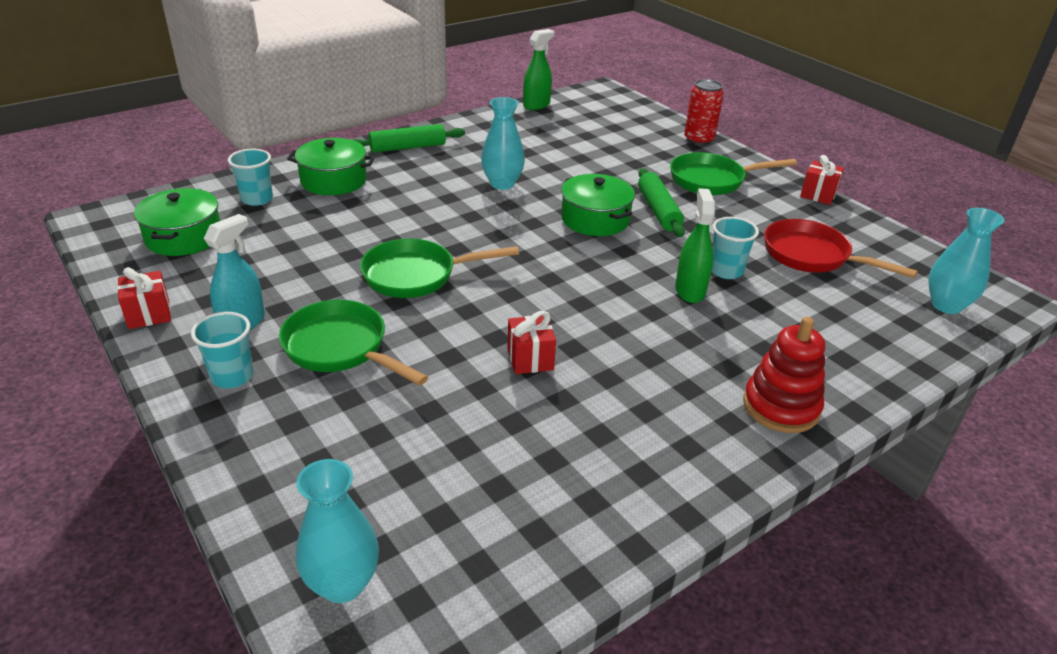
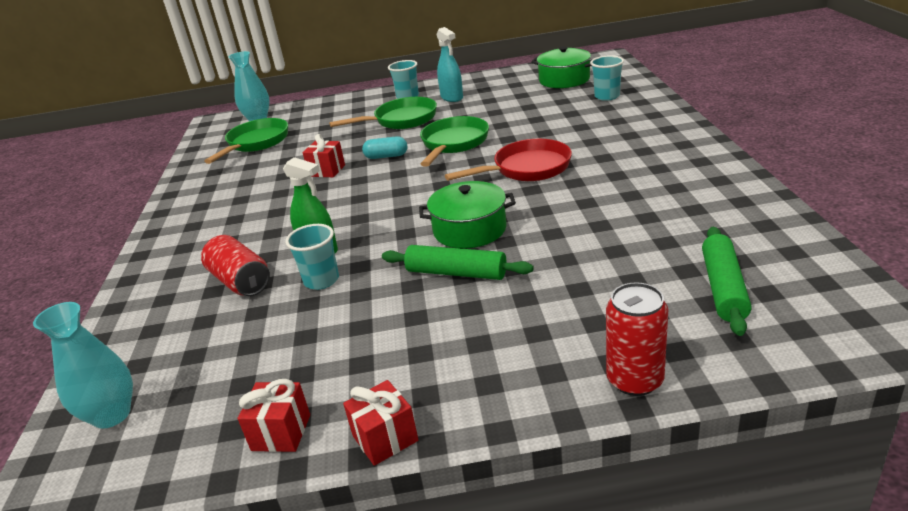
camera: 125 degrees right, 5 degrees down
red gift [117,267,171,329] -> red gift moved to [237,379,310,452]
green pot [287,138,375,195] -> none
green rolling pin [353,124,465,153] -> green rolling pin moved to [702,227,752,336]
turquoise vase [481,97,525,190] -> none
green spray bottle [523,29,554,110] -> none
green pan [670,152,797,195] -> green pan moved to [204,118,288,164]
red stacking toy [743,317,825,433] -> none
red pan [764,219,918,278] -> red pan moved to [445,139,572,181]
none -> red can [201,235,270,296]
none -> turquoise capsule [362,136,407,159]

